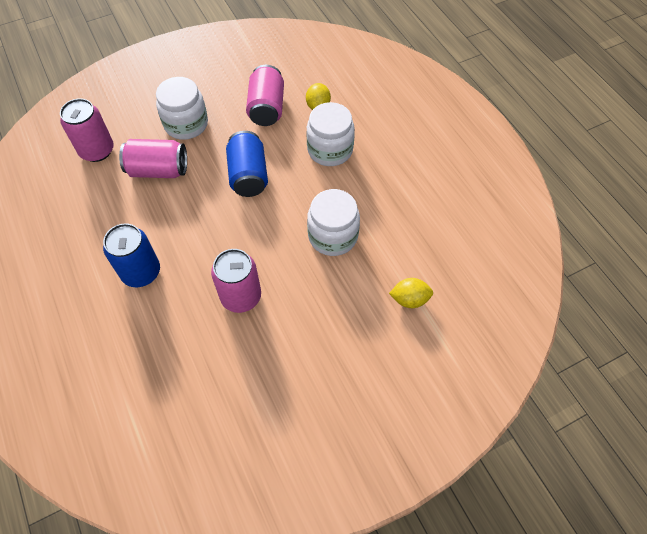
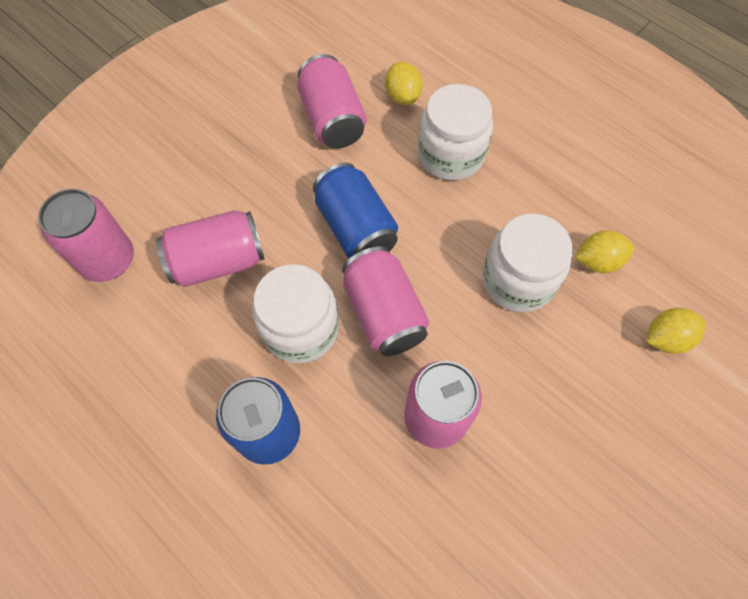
camera: 20 degrees left, 5 degrees up
white jar [156,77,208,140] -> white jar moved to [253,264,339,364]
none -> pink can [342,246,429,356]
none -> yellow lemon [575,230,634,273]

